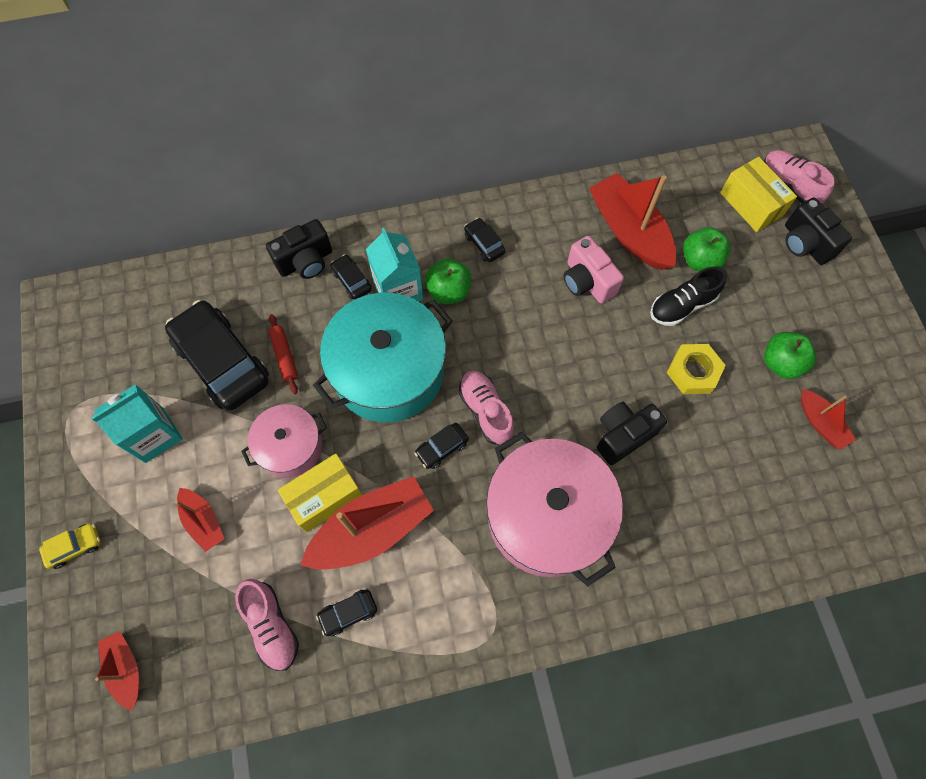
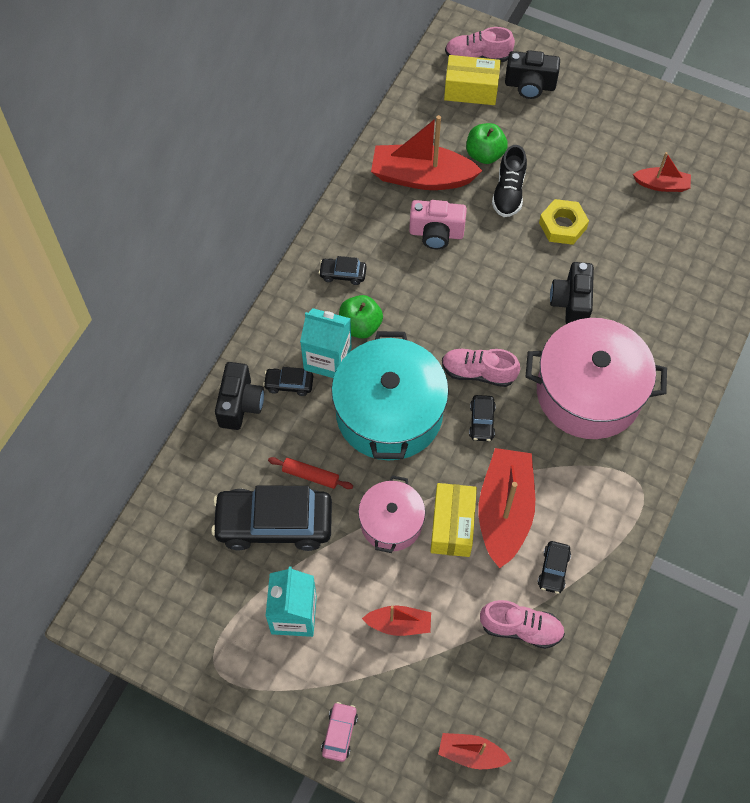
camera: 50 degrees left, 5 degrees down
yellow car [39,523,101,569] -> pink car [321,702,358,762]
green apple [764,332,816,379] -> none

